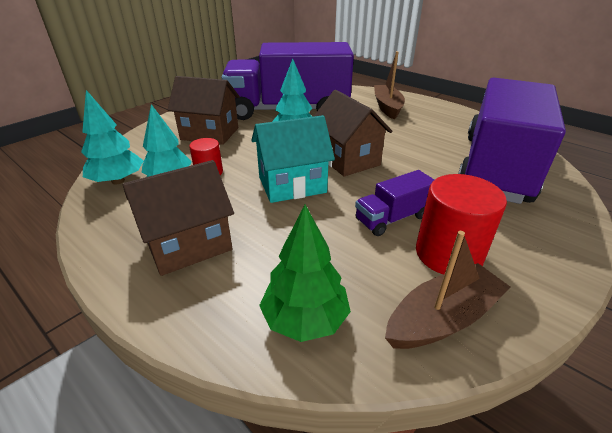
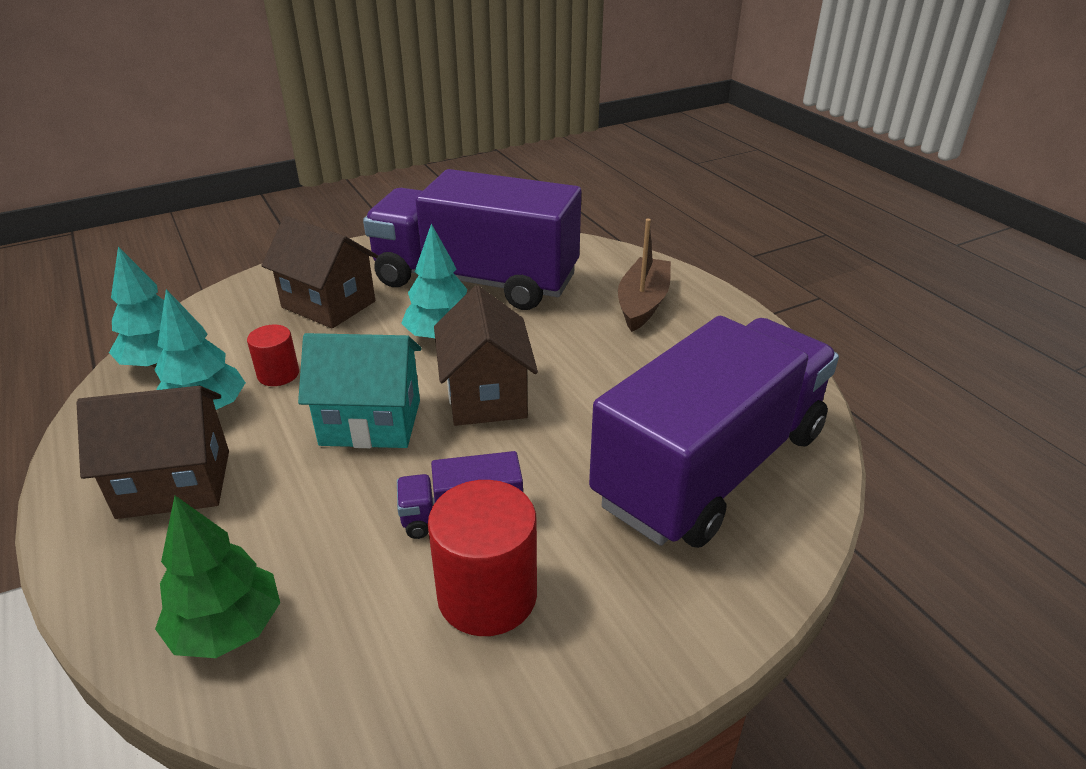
camera: 20 degrees right, 0 degrees up
brown boat [385,231,510,349] -> none

